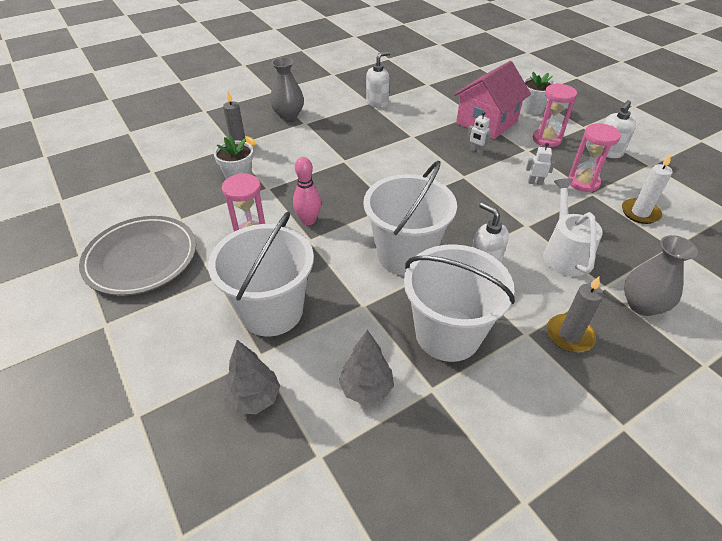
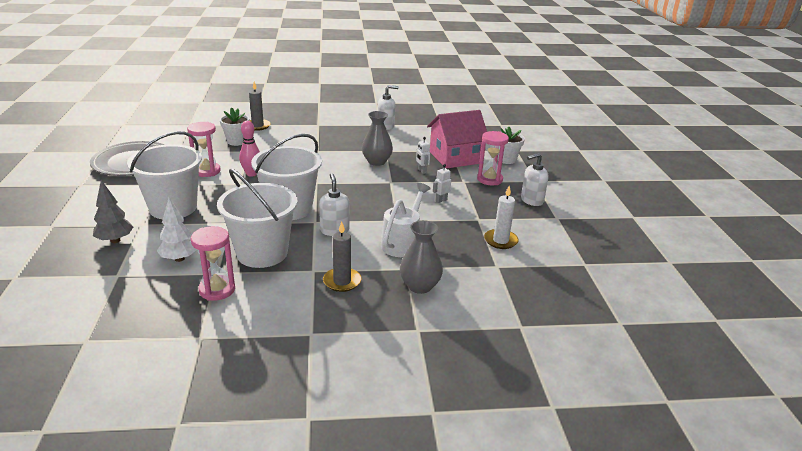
camera: 25 degrees right, 15 degrees down
grey vase [270,57,304,120] -> grey vase moved to [362,111,393,166]
grey tree [339,330,394,405] -> white tree [157,197,197,262]
white robot [526,143,555,185] -> white robot turned 75 degrees counterclockwise [433,164,451,203]
pink hourglass [568,123,621,192] -> pink hourglass moved to [190,226,235,301]

